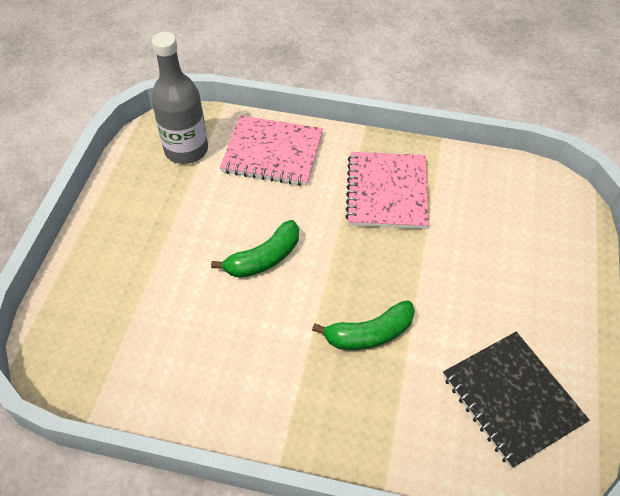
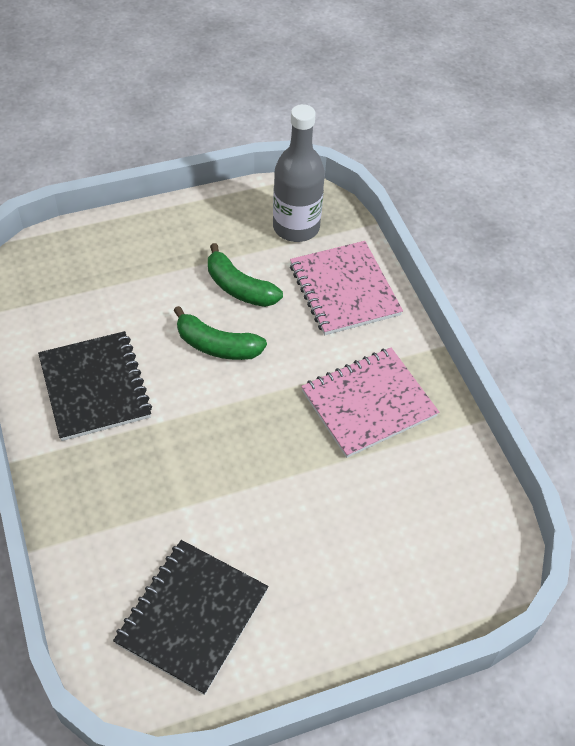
camera: 55 degrees right, 0 degrees up
green banana [312,300,415,350] -> green banana moved to [208,243,283,307]
none -> black notebook [38,331,152,441]

